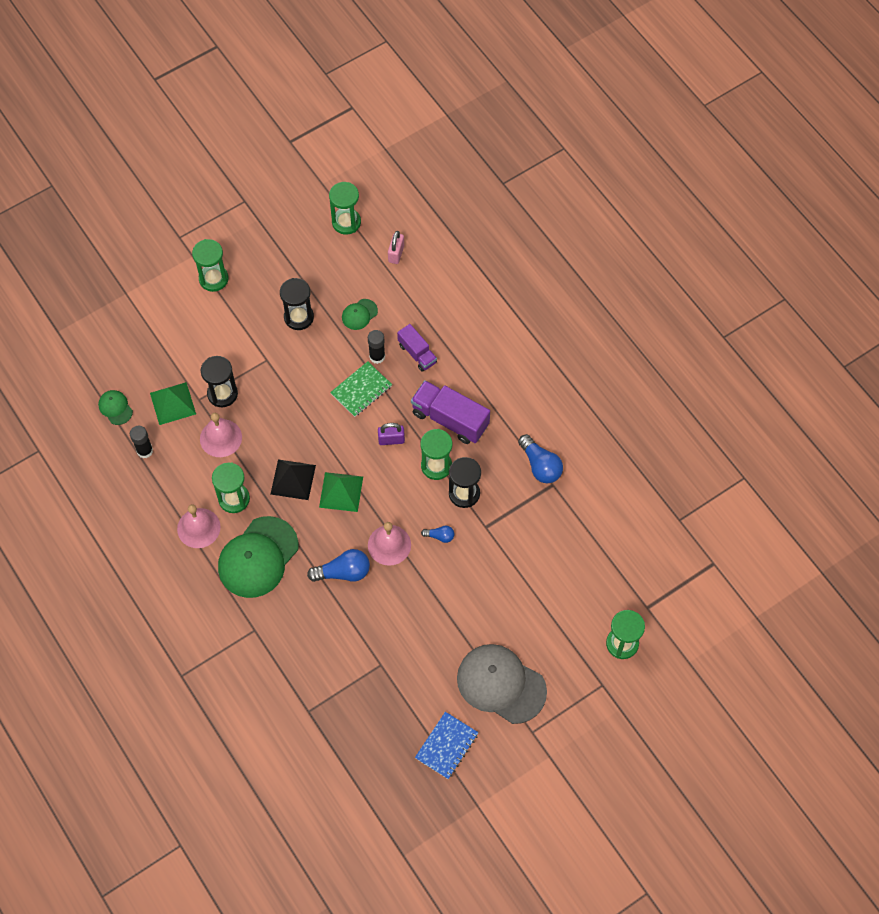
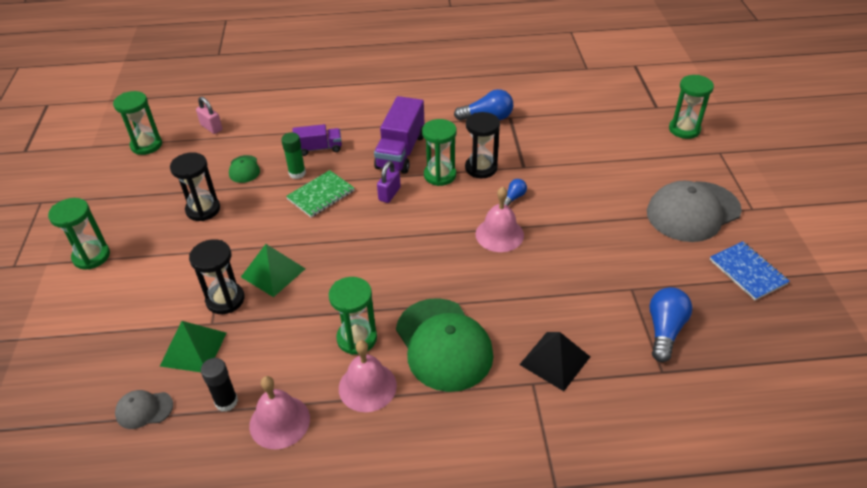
camera: 60 degrees left, 20 degrees down
green cap [98,390,133,425] -> grey cap [115,390,173,429]
pink bell [200,413,242,457] -> pink bell moved to [249,376,310,449]
black pyramid [271,459,316,500] -> black pyramid moved to [519,332,590,391]
blue light bulb [307,549,370,582] -> blue light bulb moved to [650,287,693,362]
green pyramid [319,472,363,512] -> green pyramid moved to [241,244,306,297]
green notebook [330,361,392,417] -> green notebook turned 60 degrees clockwise [286,170,354,218]
black glue stick [368,330,385,364] -> green glue stick [281,132,306,179]
purple truck [411,380,490,444] -> purple truck turned 45 degrees counterclockwise [374,96,424,174]

